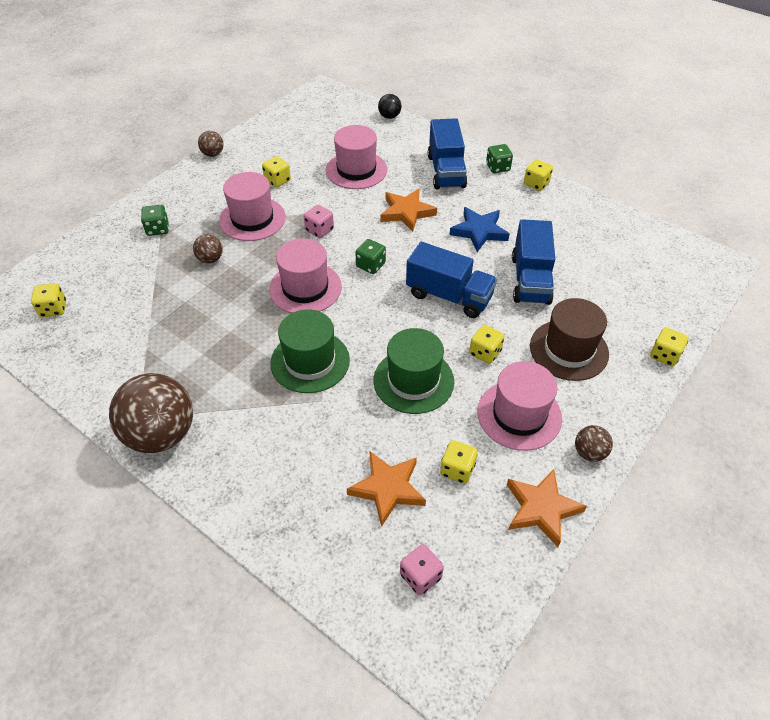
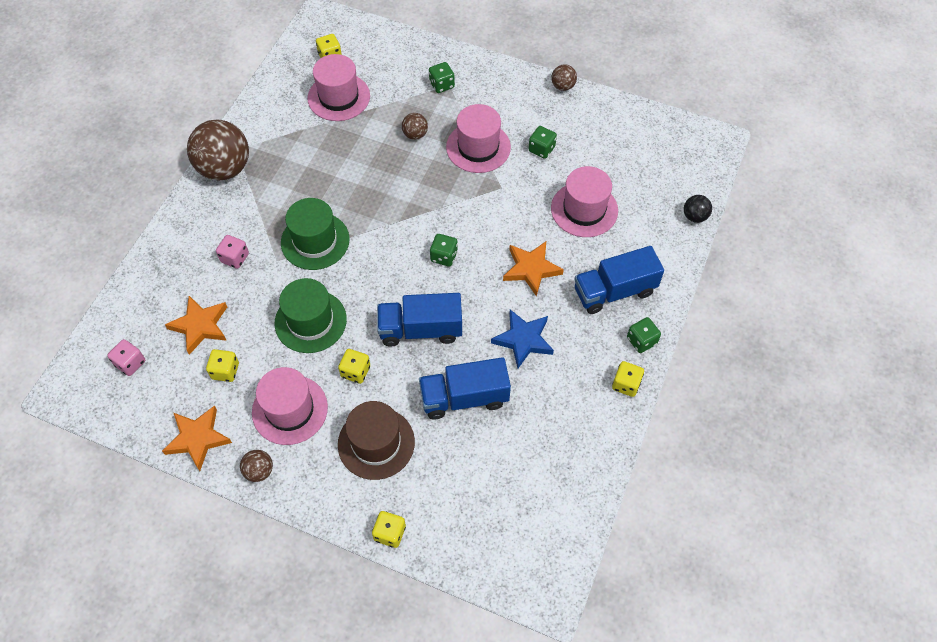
camera: 75 degrees right, 10 degrees up
yellow dice [262,156,291,188] -> green dice [528,126,557,159]
pink hat [269,238,342,313] -> pink hat moved to [307,54,370,121]
pink dice [304,205,334,238] -> pink dice moved to [216,235,249,269]
blue truck [406,242,497,318] -> blue truck turned 75 degrees clockwise [377,293,462,347]

